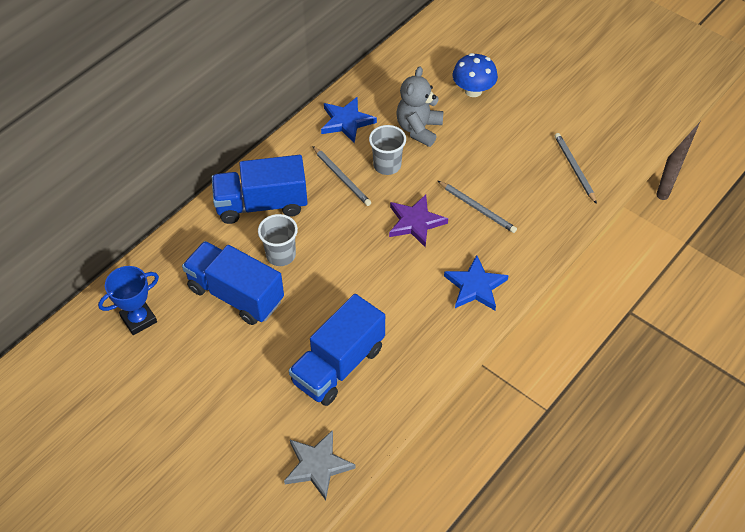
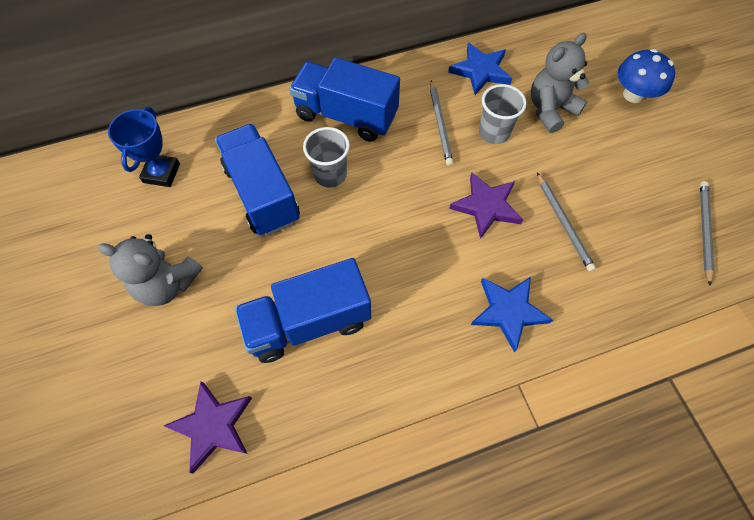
camera: 30 degrees right, 10 degrees up
blue trophy [98,266,159,335] -> blue trophy turned 75 degrees counterclockwise [108,107,180,187]
grey star [284,430,356,500] -> purple star [164,381,252,473]
none -> grey teddy bear [98,234,203,306]

